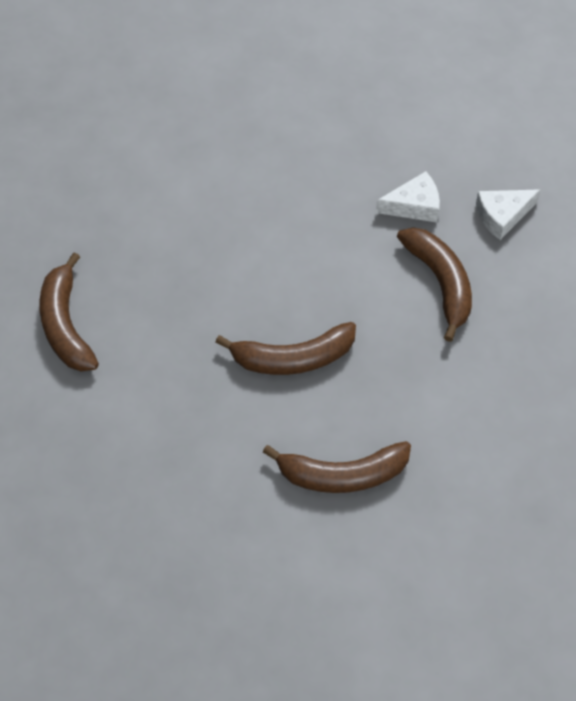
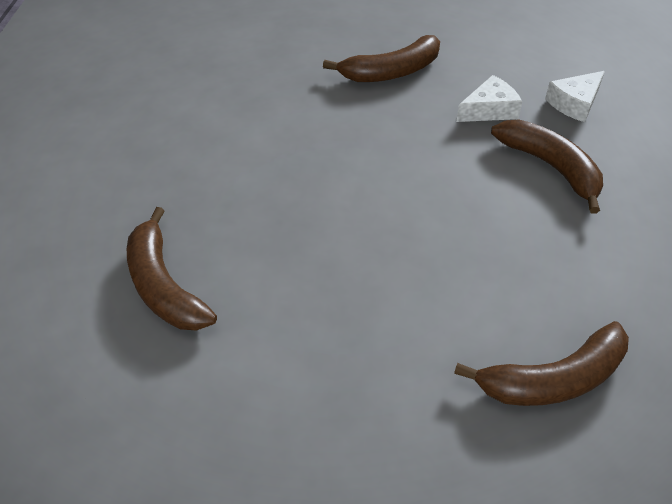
camera: 15 degrees left, 10 degrees down
brown banana [215,322,356,375] -> brown banana moved to [323,35,440,82]

